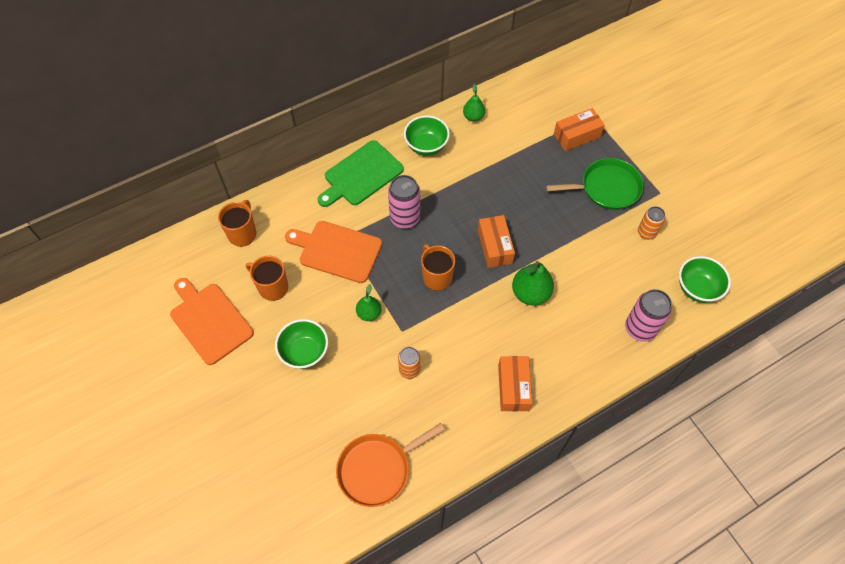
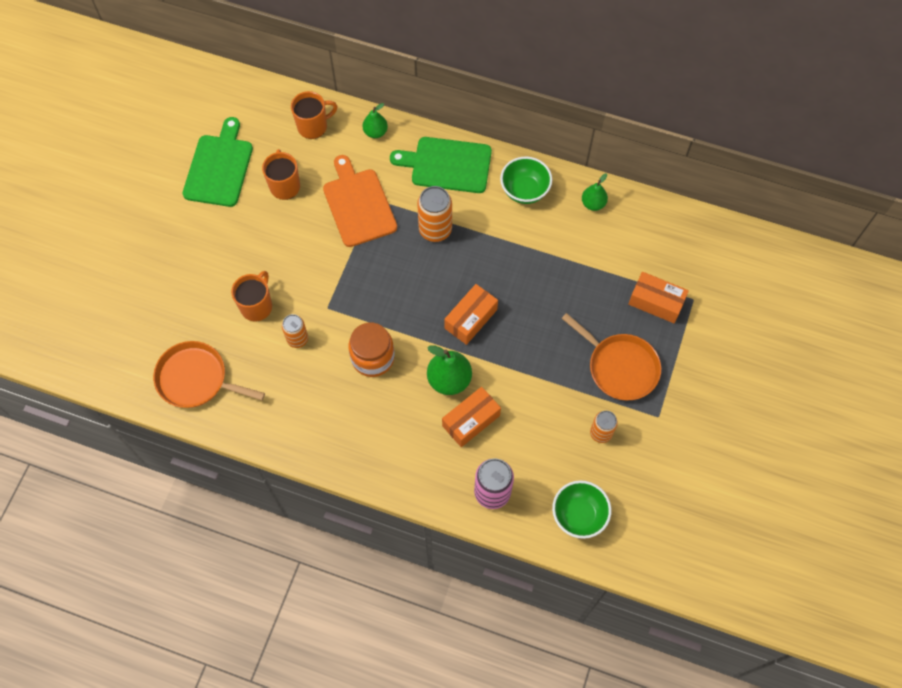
camera: 50 degrees right, 5 degrees up
orange cutting board [170,278,254,365] -> green cutting board [182,117,253,207]
green bowl [275,319,328,369] -> none
green pear [356,284,381,321] -> green pear moved to [362,103,388,138]
pink can [388,175,420,229] -> orange can [417,186,452,242]
orange mug [421,244,455,291] -> orange mug moved to [231,271,272,321]
orange box [498,356,532,412] -> orange box moved to [442,387,501,447]
green pan [546,158,644,210] -> orange pan [561,313,661,400]
none -> orange jar [348,323,395,377]

